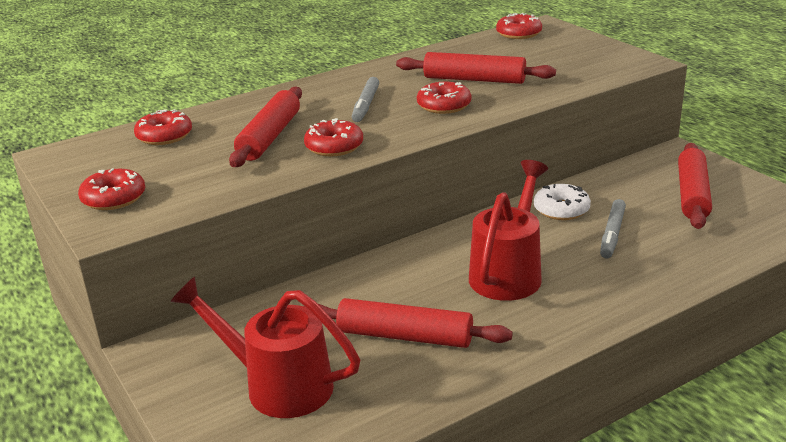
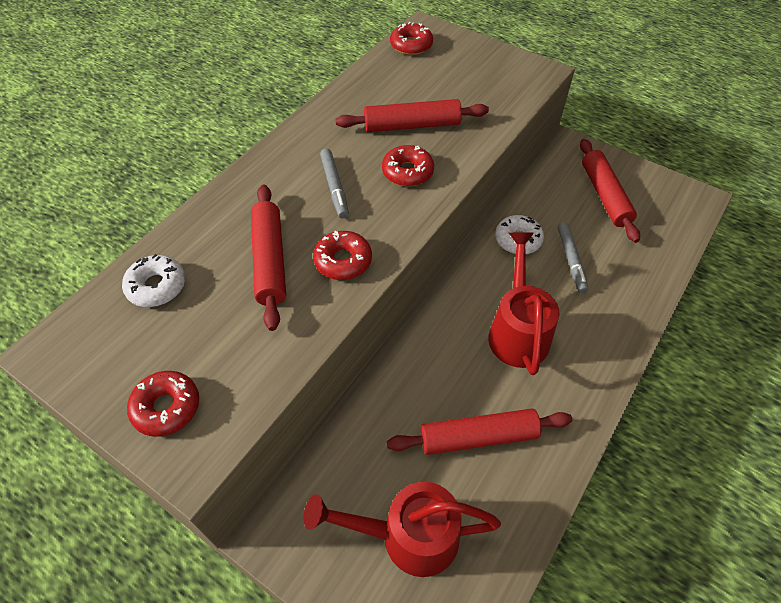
camera: 25 degrees left, 25 degrees up
red donut [134,109,192,145] -> white donut [122,254,185,307]

